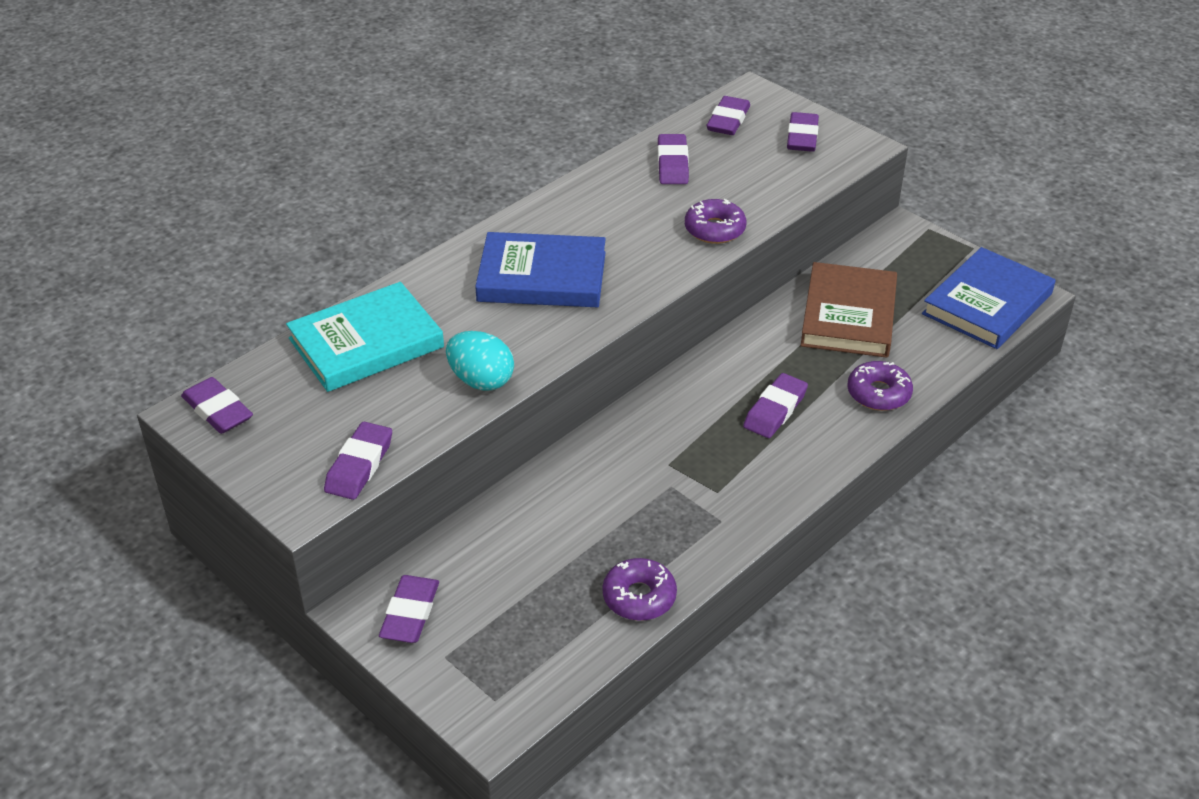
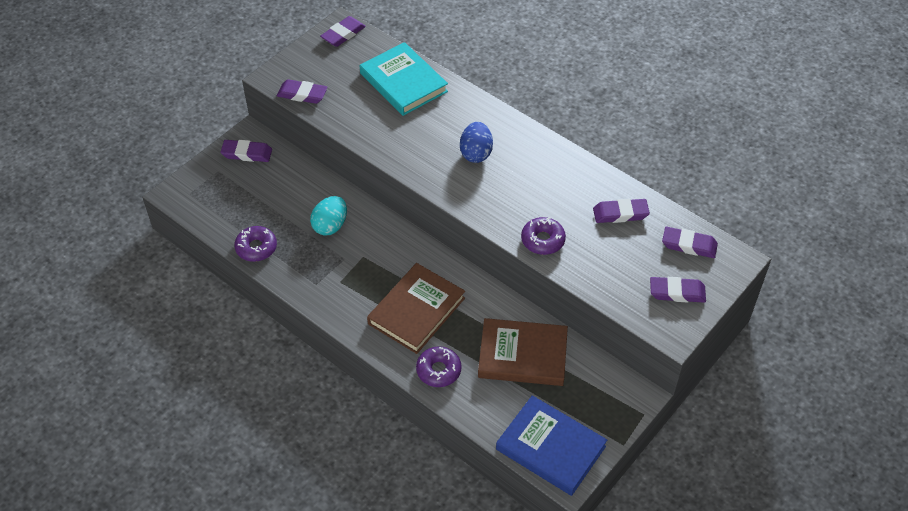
camera: 85 degrees right, 10 degrees up
turquoise egg [446,331,514,390] -> turquoise egg moved to [310,196,347,236]
blue book [475,232,606,307] -> blue egg [460,122,493,163]
purple eraser [743,373,808,438] -> brown book [367,263,465,354]

